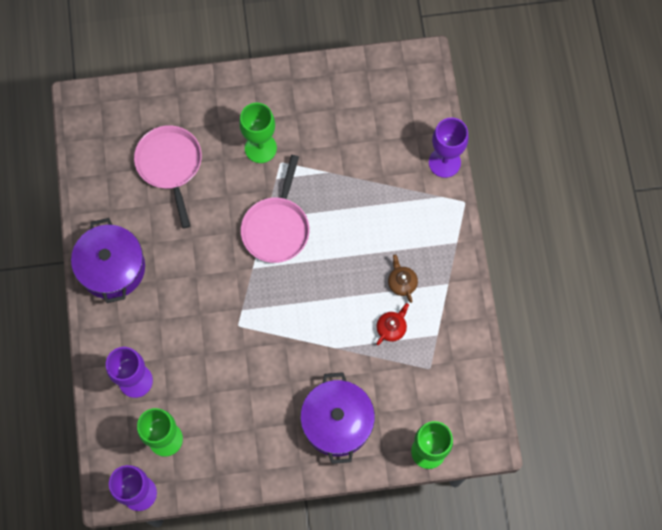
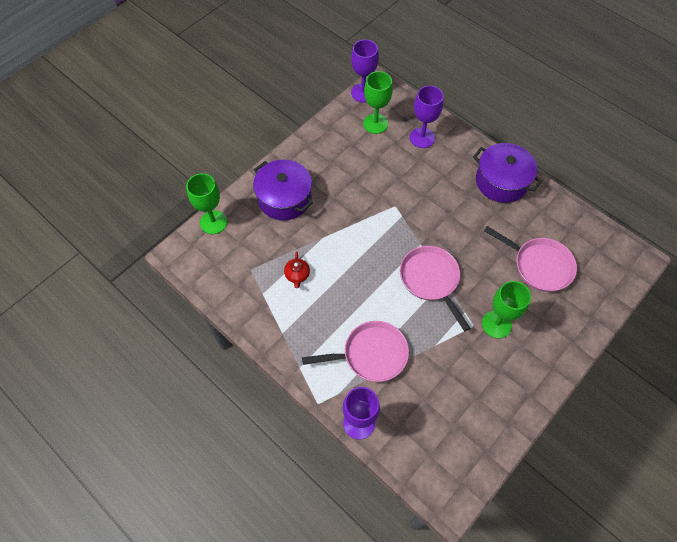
camera: 140 degrees right, 10 degrees down
brown teapot [388,254,418,303] -> none
none -> pink pan [302,321,409,382]

